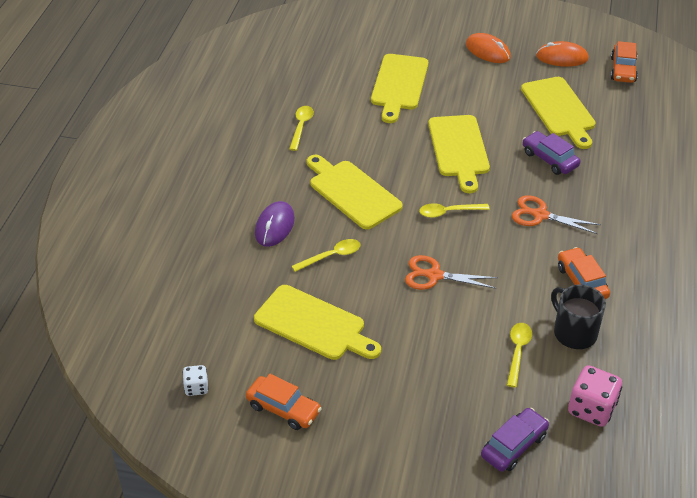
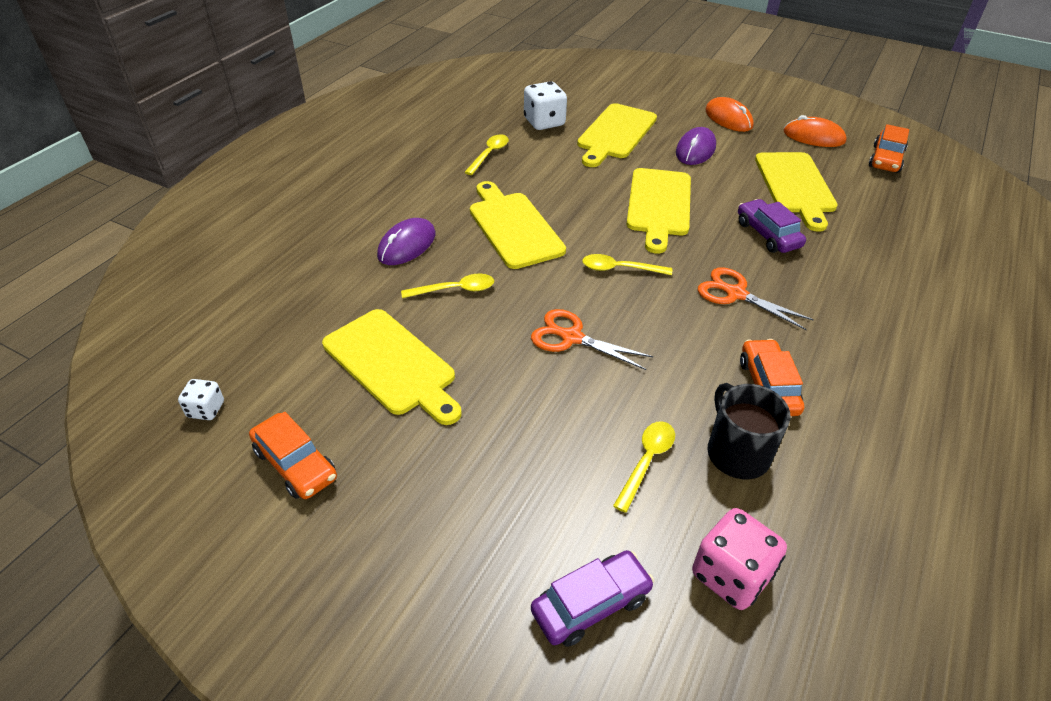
camera: 15 degrees right, 0 degrees up
none -> white dice [524,81,567,130]
none -> purple mouse [676,127,716,165]

